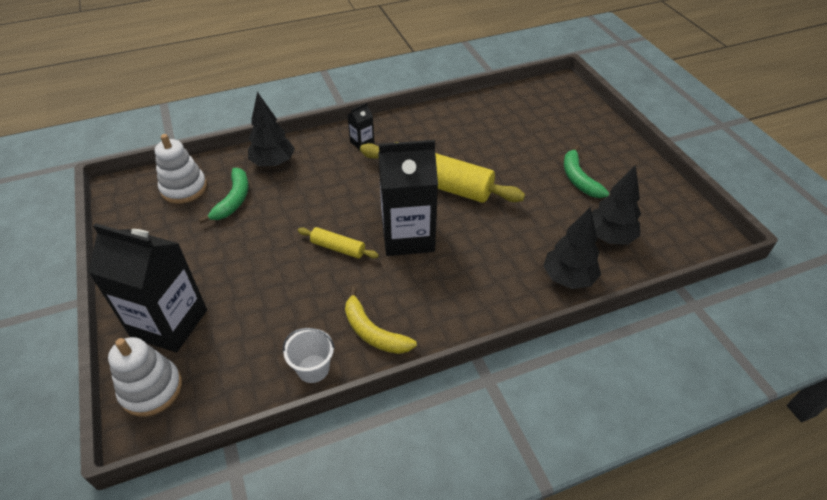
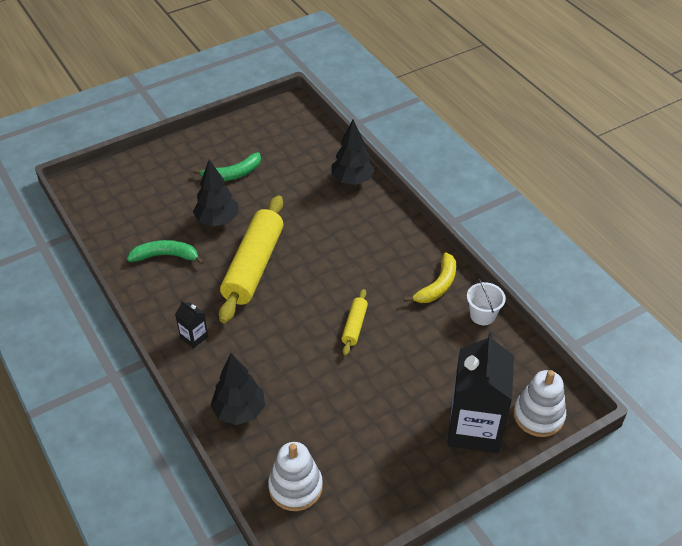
camera: 100 degrees left, 0 degrees up
green banana [198,168,249,224] -> green banana moved to [127,240,204,265]
black carton [378,140,438,256] -> none
black tree [592,165,641,244] -> black tree moved to [193,160,238,226]

